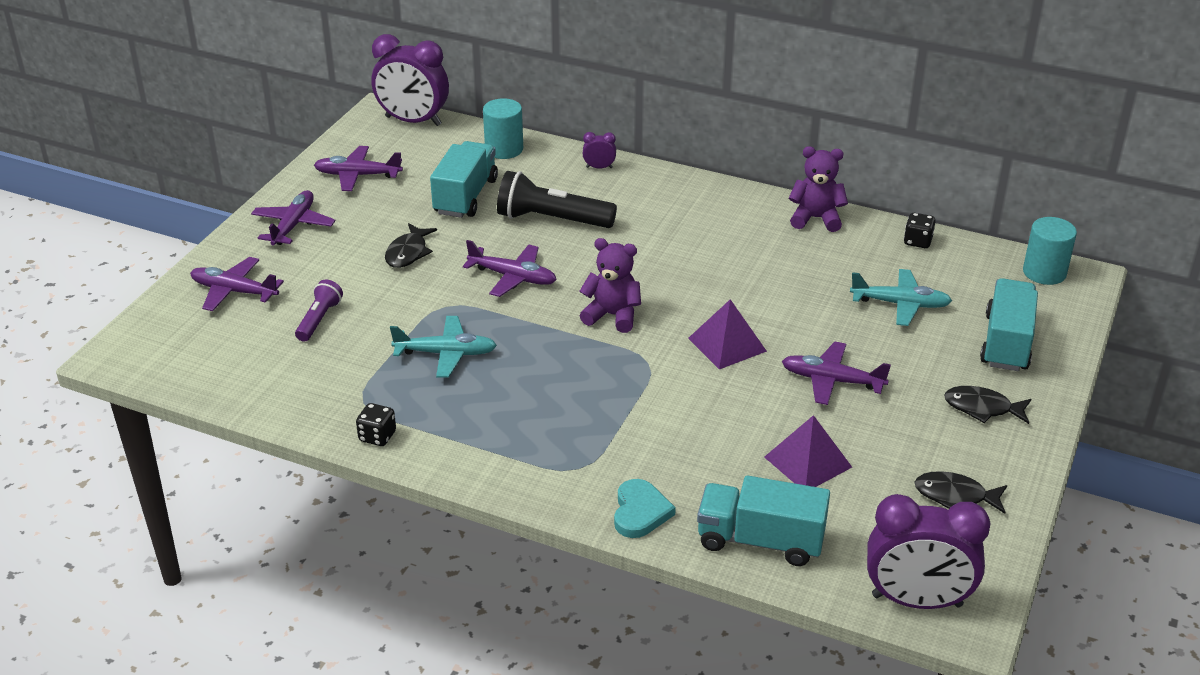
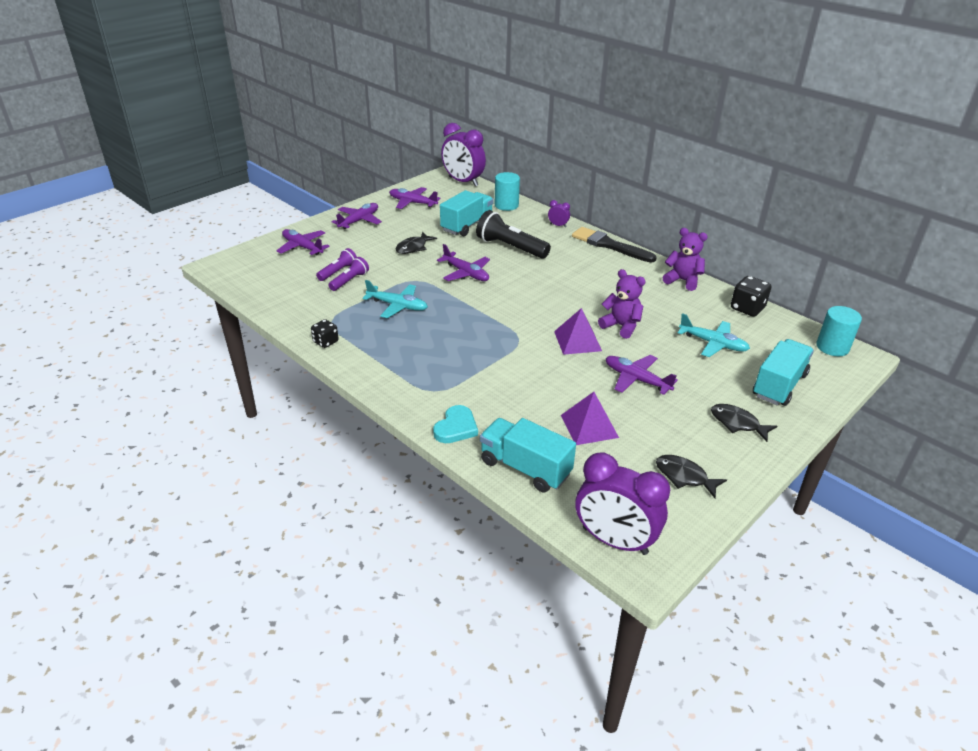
camera: 20 degrees right, 0 degrees up
purple teddy bear [579,238,641,333] -> purple teddy bear moved to [598,269,646,339]
black dice [904,213,935,248] -> black dice [731,276,771,316], size x1.54
none -> purple flashlight [328,257,369,291]
none -> black brush [572,227,657,262]

